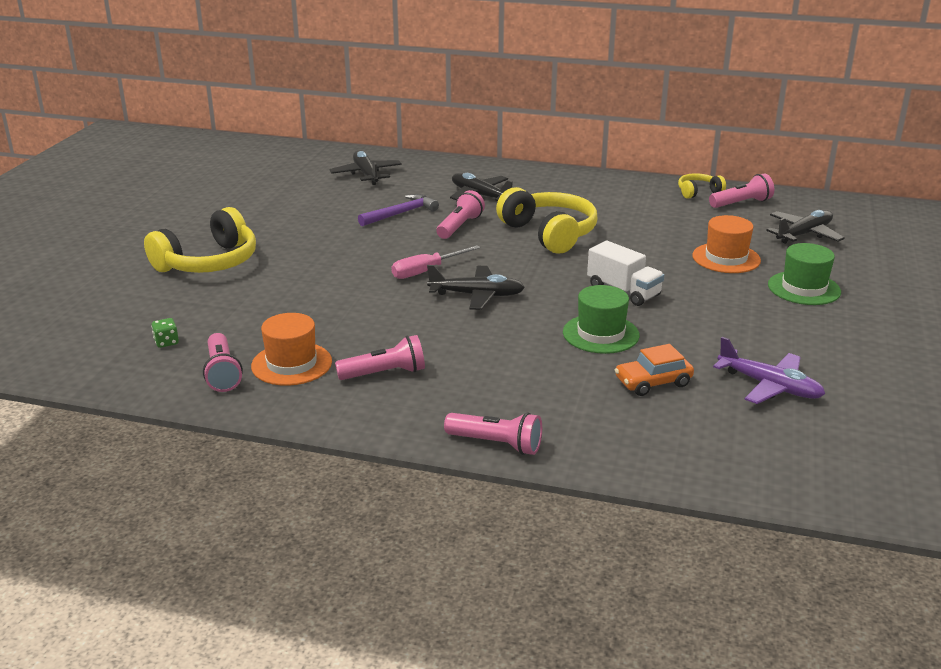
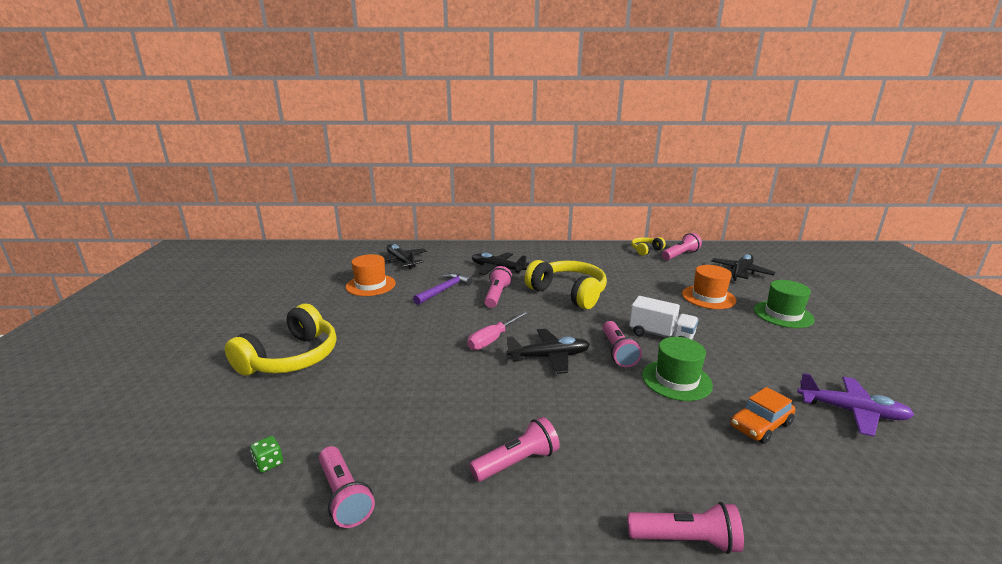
camera: 15 degrees left, 5 degrees down
orange hat [251,313,332,386] -> orange hat moved to [346,254,396,296]
none -> pink flashlight [603,321,642,367]

